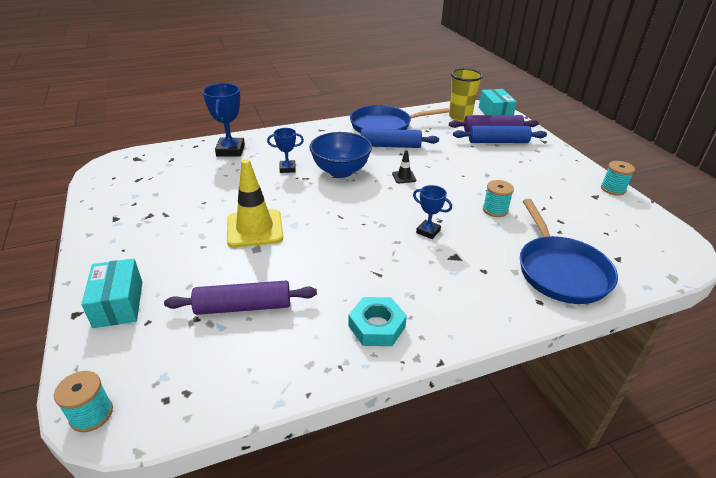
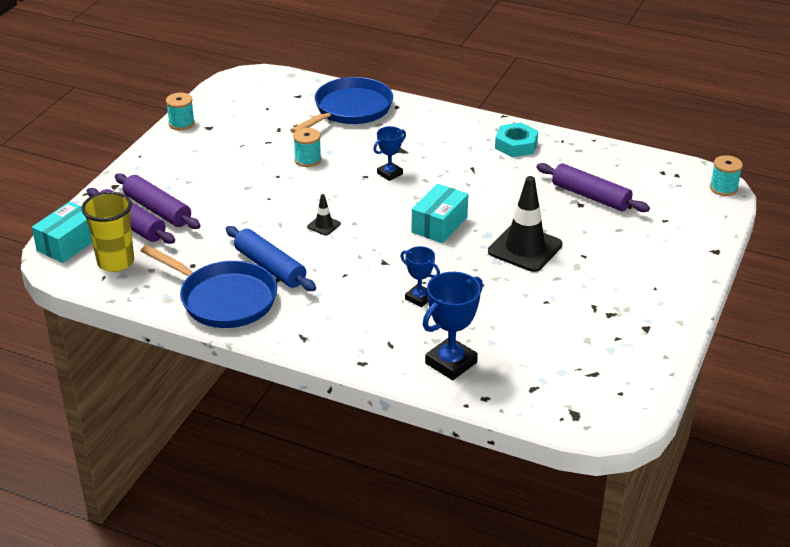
camera: 135 degrees left, 0 degrees up
turquoise box [81,258,142,328] -> turquoise box moved to [412,184,468,243]
yellow traffic cone [227,159,283,248] -> black traffic cone [488,176,562,272]
blue bowl [309,132,372,178] -> none
blue trophy [413,185,452,239] -> blue trophy turned 60 degrees clockwise [373,126,406,181]
blue rolling pin [453,125,547,143] -> purple rolling pin [115,173,201,229]

